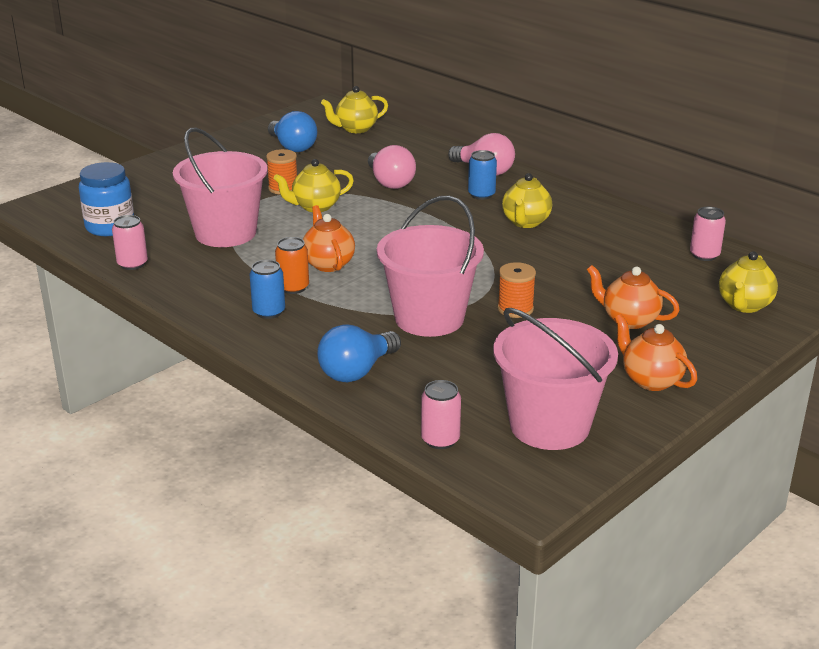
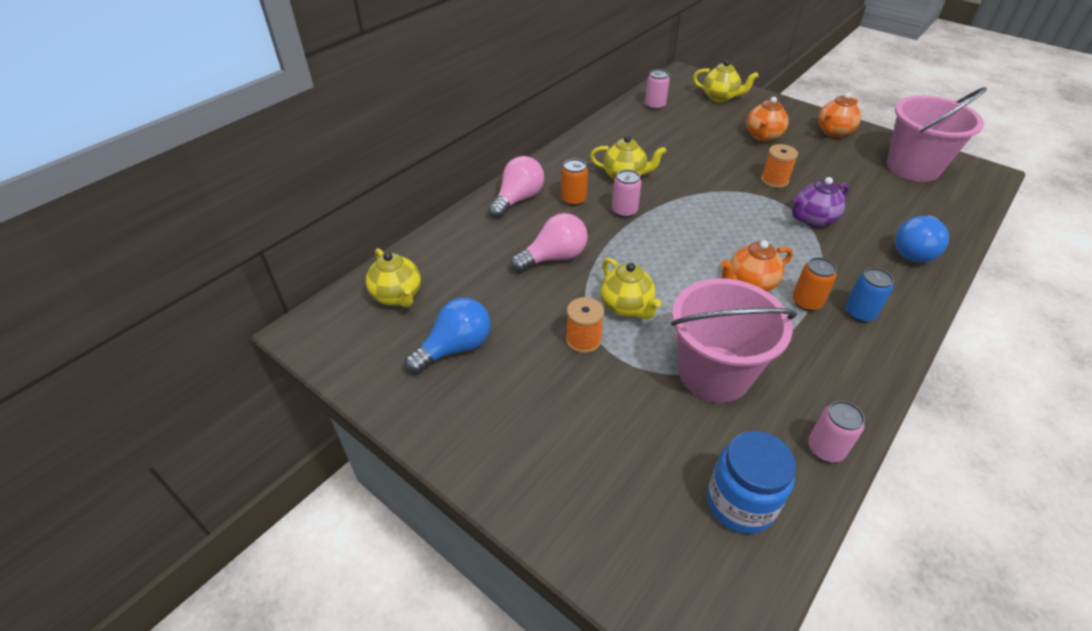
camera: 95 degrees left, 15 degrees up
blue light bulb [317,324,401,382] -> blue light bulb turned 90 degrees clockwise [895,216,949,263]
pink bucket [377,196,484,337] -> purple teapot [792,177,849,227]
pink can [421,380,461,449] -> pink can moved to [612,169,642,218]
blue can [468,150,497,200] -> orange can [561,159,588,206]

